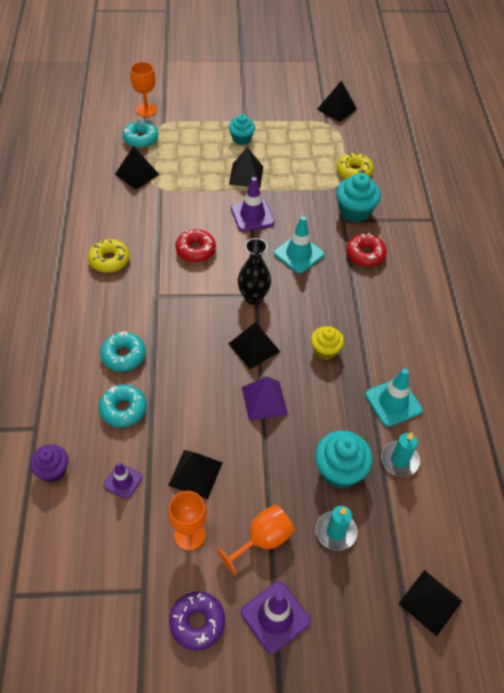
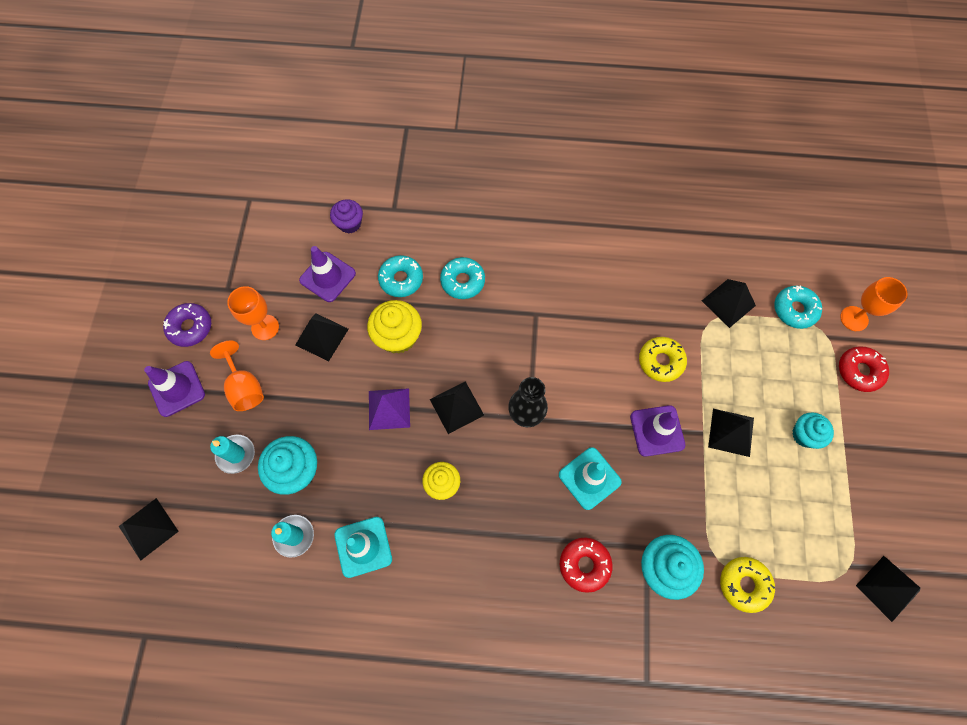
camera: 100 degrees right, 15 degrees up
yellow donut [88,239,129,273] -> yellow donut moved to [639,337,687,382]
purple traffic cone [103,462,143,499] -> purple traffic cone [299,246,356,302], size x1.60
red donut [175,229,216,262] -> red donut moved to [839,347,889,392]
none -> yellow cupcake [367,300,422,354]

